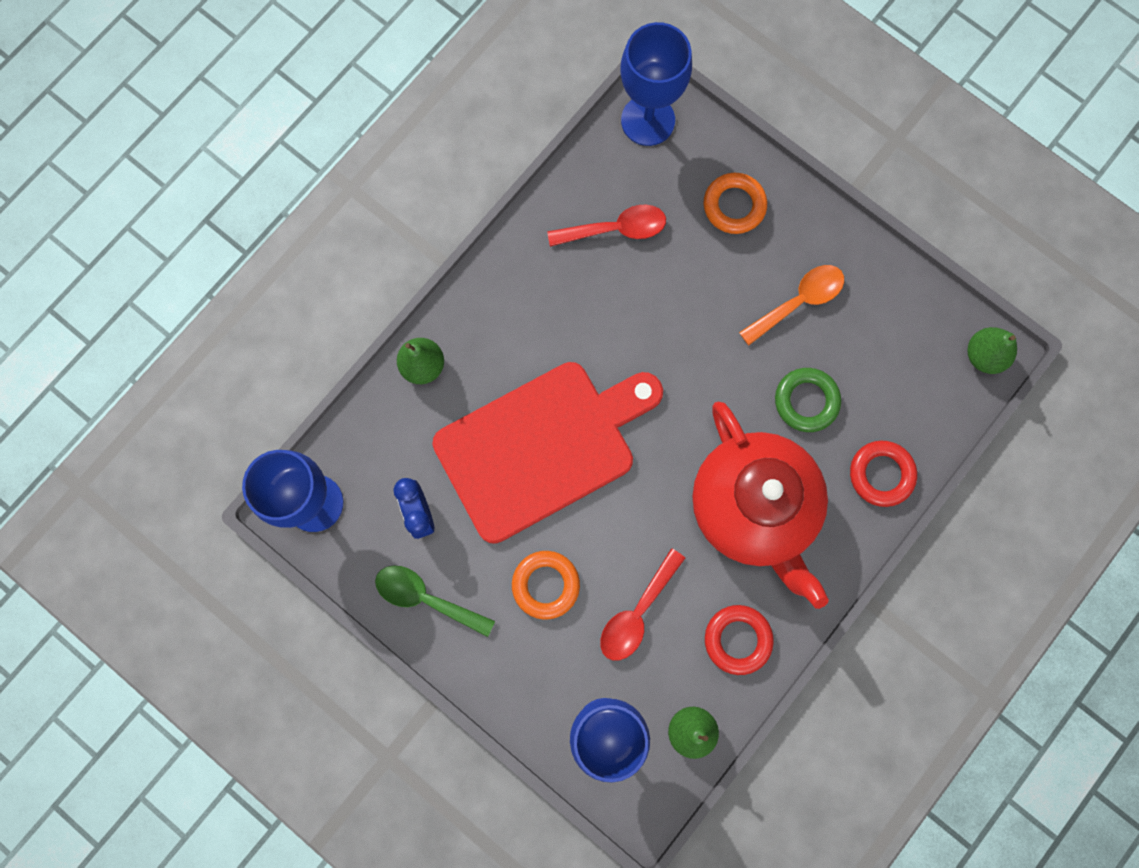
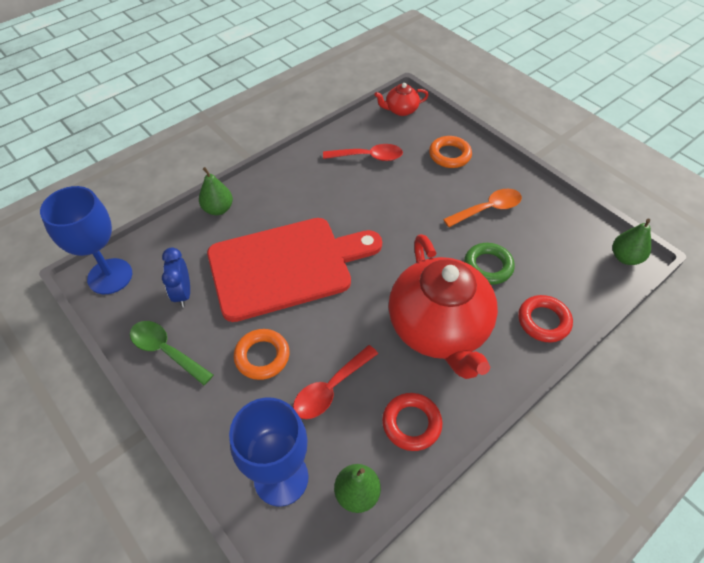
camera: 10 degrees right, 25 degrees down
blue goblet [620,22,692,146] -> red teapot [374,83,429,116]

